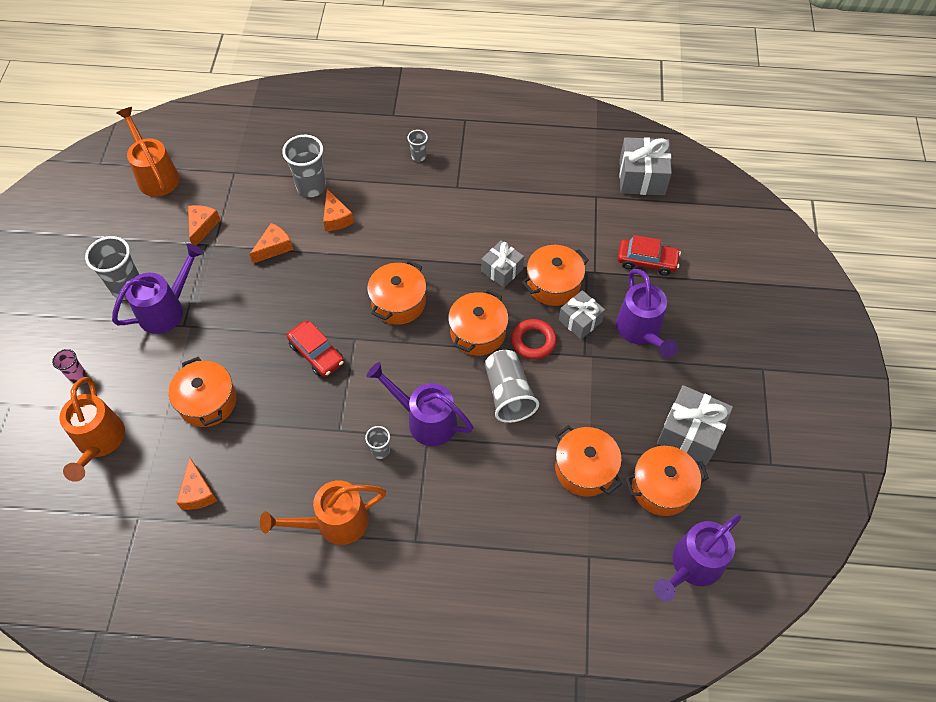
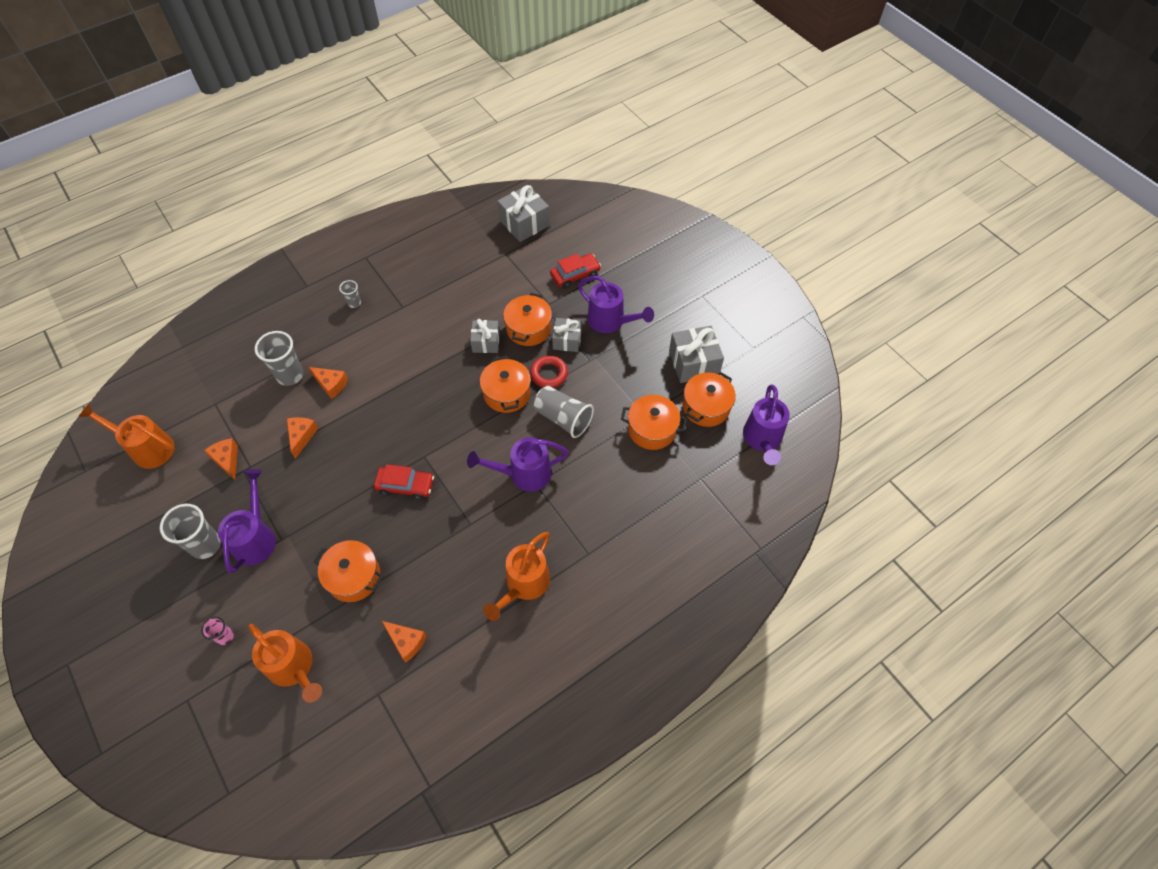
camera: 40 degrees left, 0 degrees up
grey cup [365,426,390,459] -> none
orange pot [367,260,426,325] -> none

